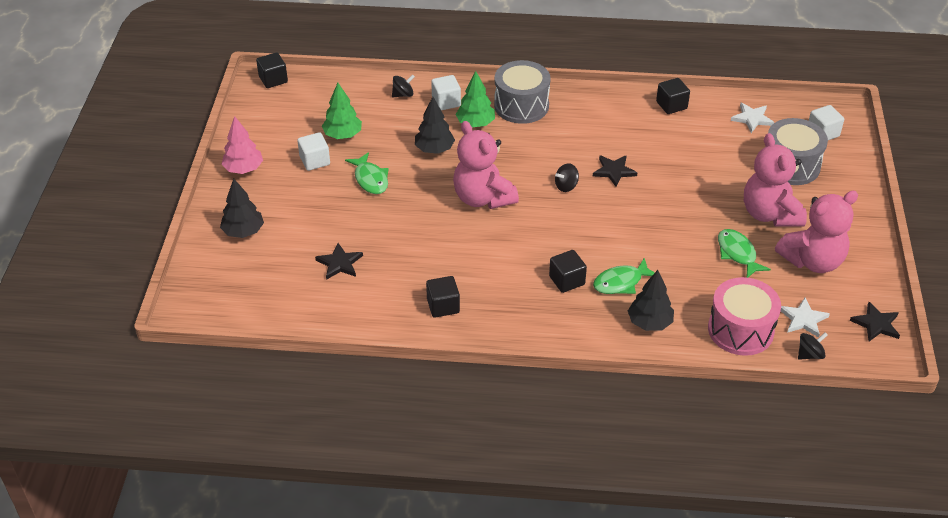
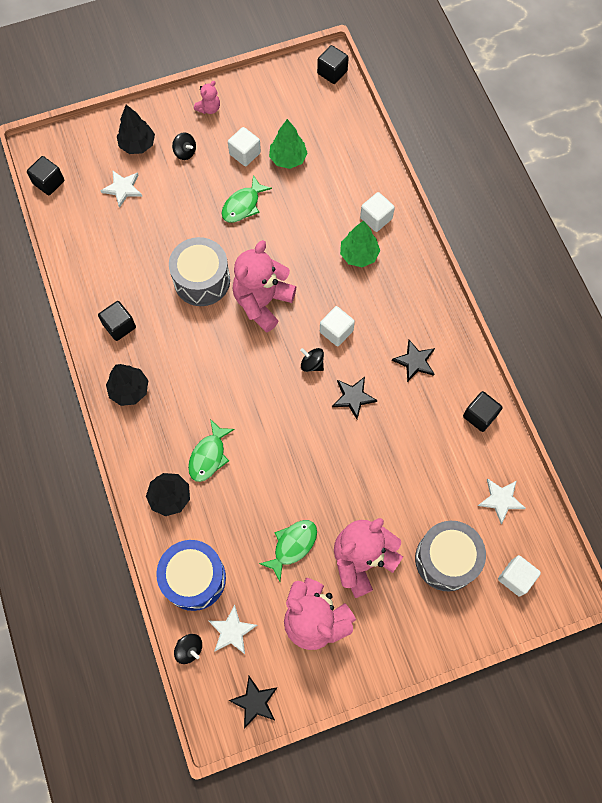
camera: 65 degrees right, 25 degrees up
pink tree [222,116,263,174] -> pink teddy bear [194,81,220,114]
black star [315,243,363,280] -> black star moved to [392,340,435,382]
black spinning top [392,75,415,97] -> black spinning top moved to [172,132,196,160]
black tree [415,97,455,154] -> black tree moved to [106,364,148,406]
grey drum [494,60,551,124] -> grey drum moved to [169,237,230,306]
black cube [549,250,587,293] -> black cube moved to [27,156,64,196]
green fish [593,258,655,294] -> green fish turned 105 degrees counterclockwise [188,419,235,482]
pink drum [708,277,781,356] -> blue drum [156,540,226,611]
none -> white star [100,170,142,208]
none -> white cube [320,306,355,346]

